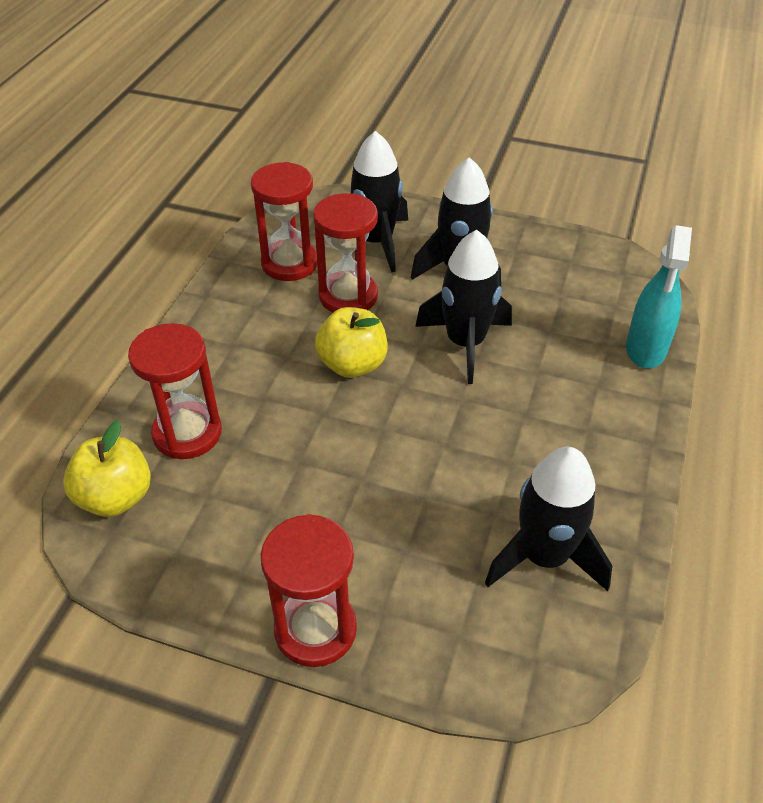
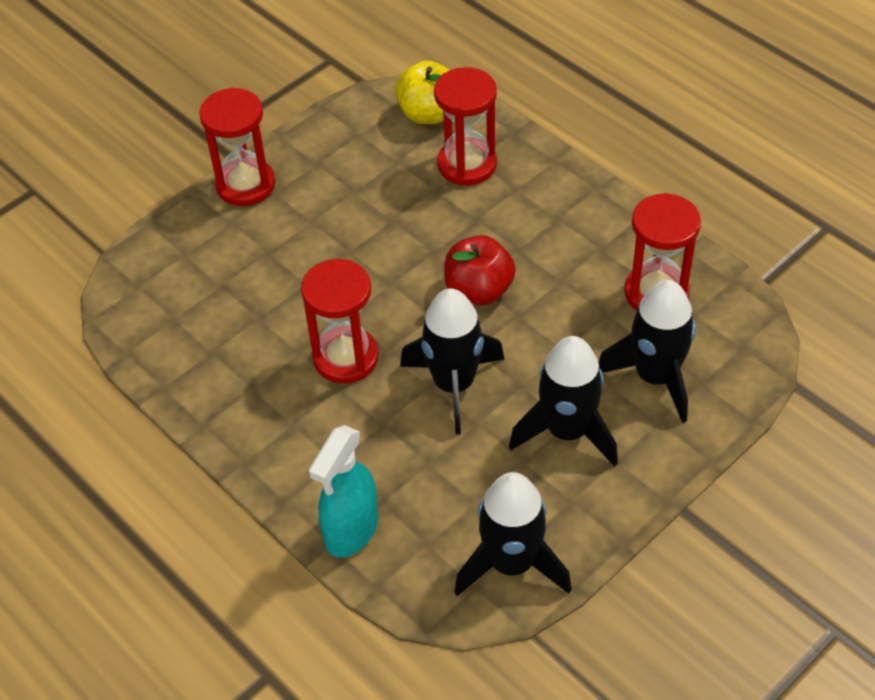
camera: 120 degrees right, 5 degrees up
red hourglass [313,193,378,312] -> red hourglass moved to [301,259,379,383]
yellow apple [315,307,388,378] -> red apple [444,235,516,305]
black rocket [485,447,612,591] -> black rocket moved to [454,472,572,596]
turquoise spray bottle [626,225,692,369] -> turquoise spray bottle turned 105 degrees counterclockwise [309,425,378,558]

